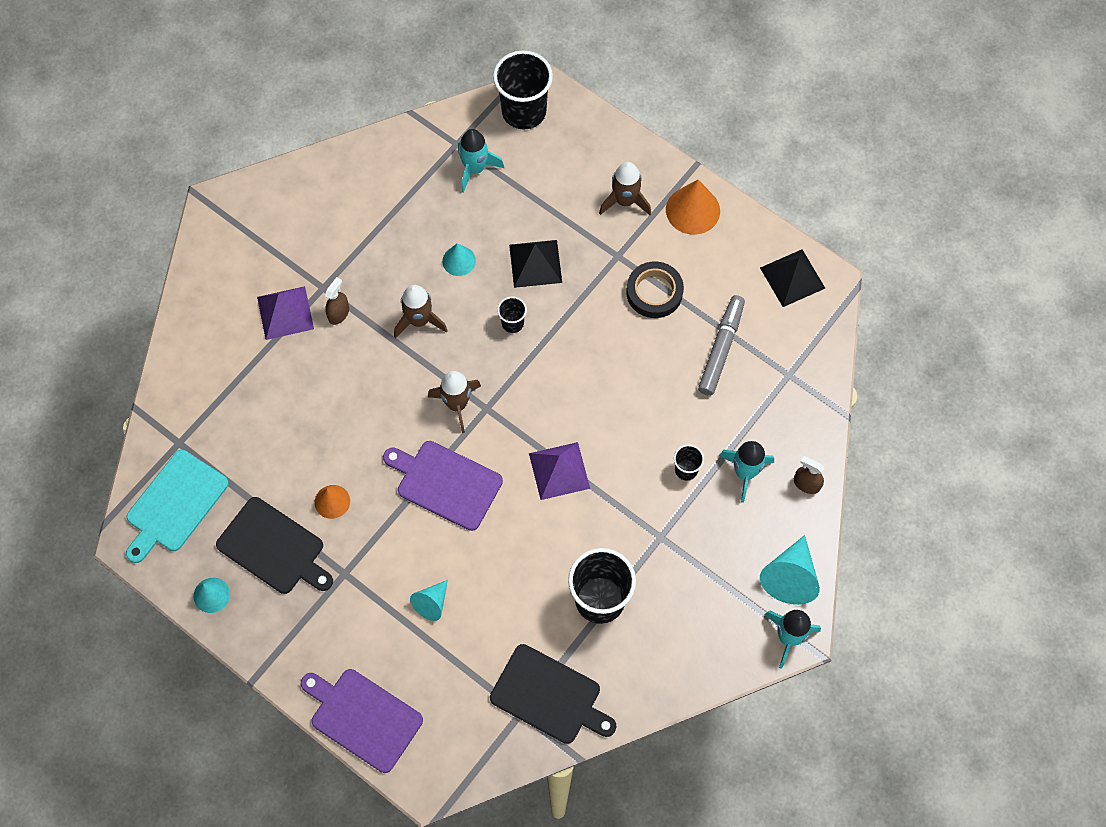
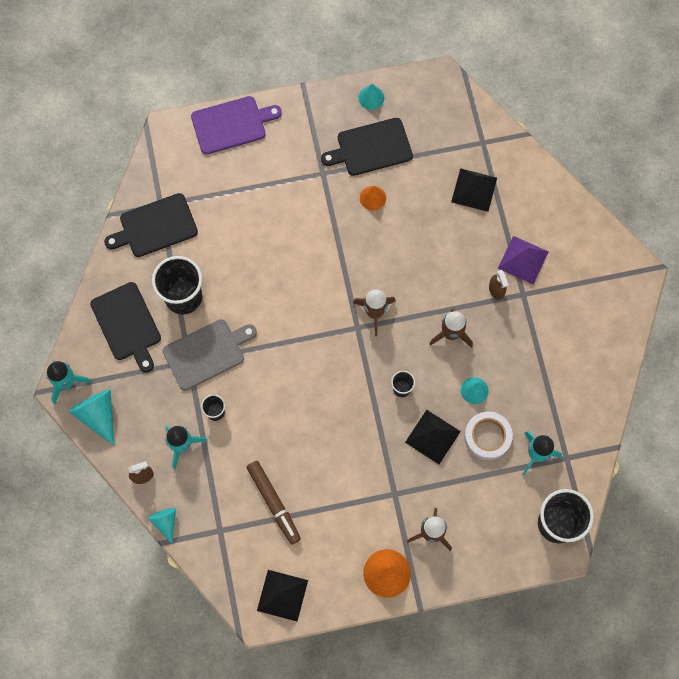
camera: 130 degrees right, 5 degrees up
turquoise cutting board [126,450,229,563] -> none
purple cutting board [383,441,503,531] -> none
turquoise cone [410,580,448,621] -> turquoise cone moved to [148,508,176,544]
purple pyramid [529,442,590,500] -> none
black tape [626,261,684,318] -> none
grey marker [698,295,745,396] -> brown marker [247,461,301,545]
none -> black cutting board [90,282,161,372]
none -> grey cutting board [163,319,257,391]
none -> black pyramid [451,168,497,212]
none -> white tape [464,411,513,460]

